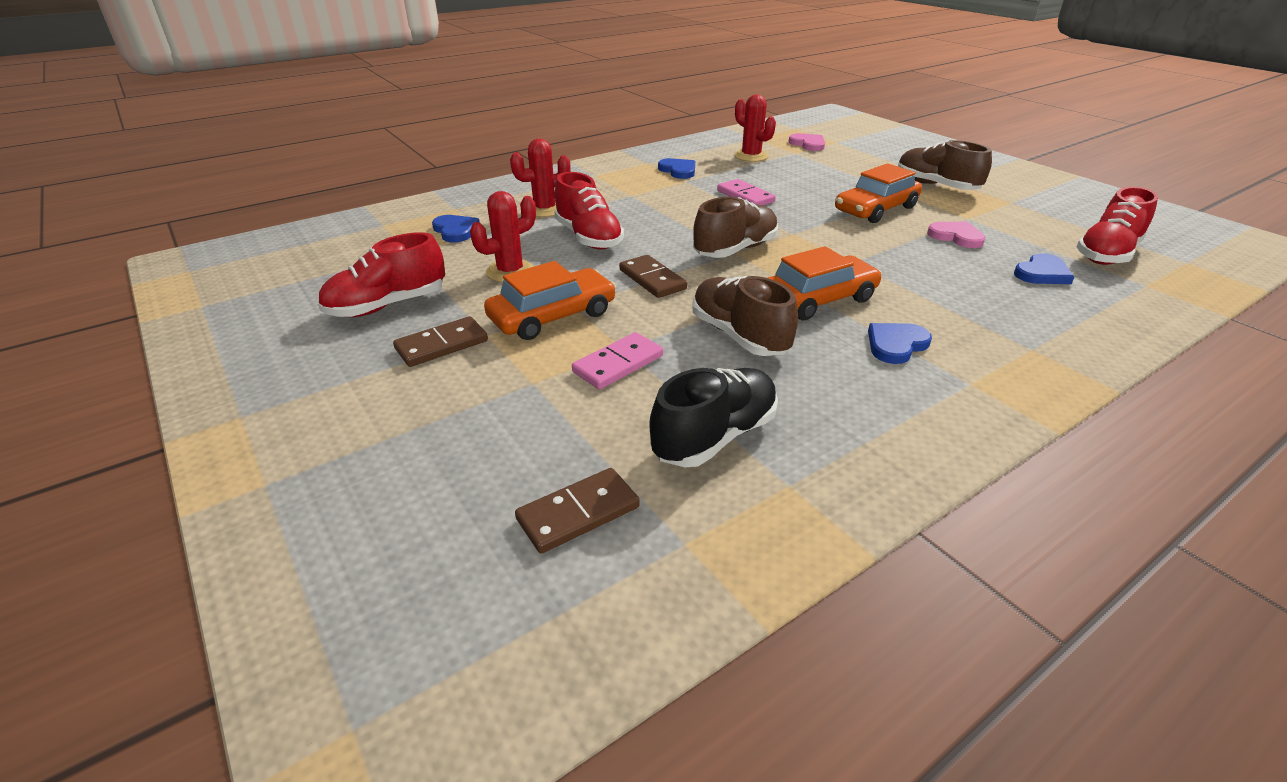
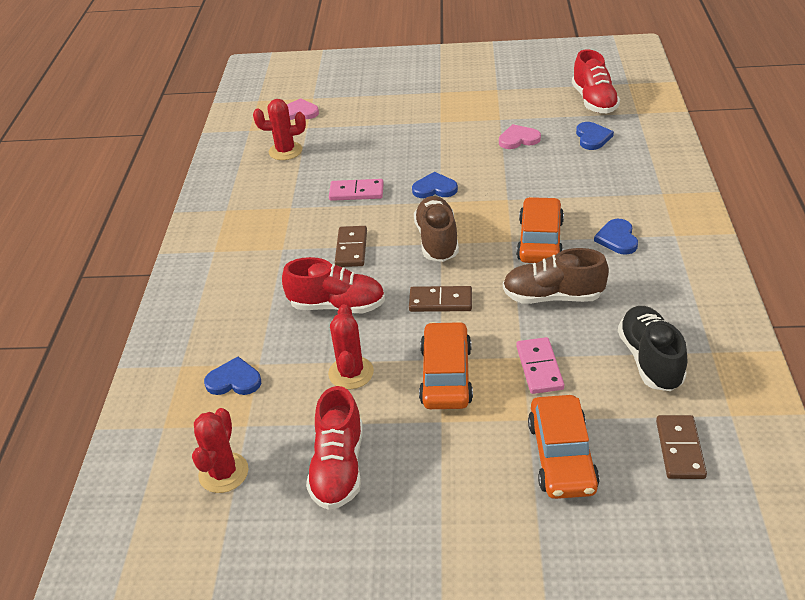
camera: 50 degrees left, 5 degrees up
brown domino [393,316,488,367] -> brown domino moved to [335,226,367,267]
red cactus [510,139,571,217] -> red cactus moved to [192,408,248,493]
blue heart [658,158,695,179] -> blue heart moved to [412,172,458,198]
orange car [835,163,922,223] -> orange car moved to [528,395,600,499]
brown shoe [898,140,992,190] -> none

